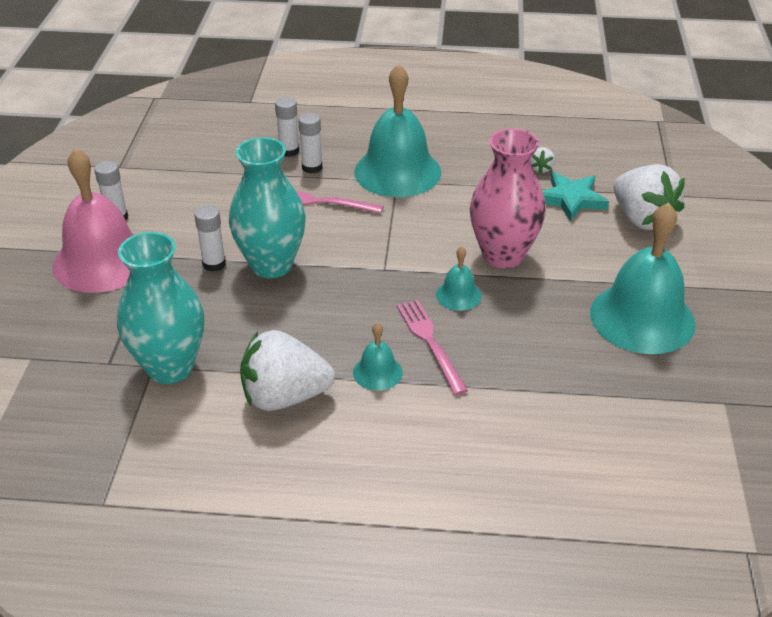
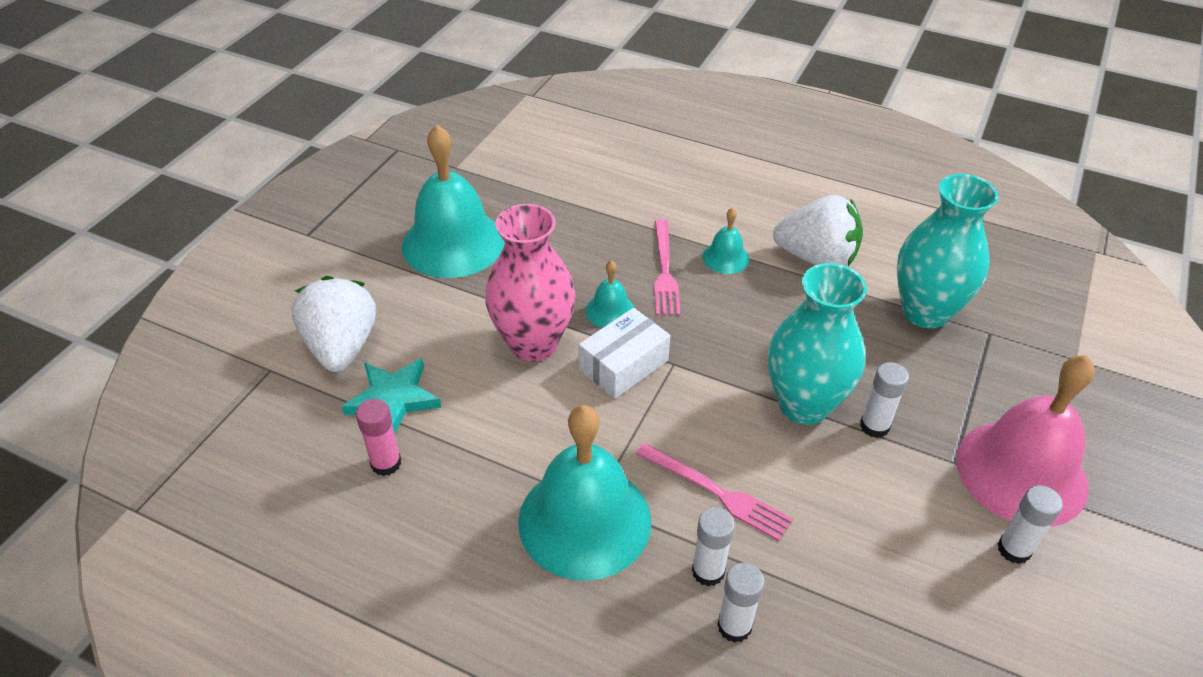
camera: 160 degrees left, 5 degrees up
white strawberry [530,147,555,173] -> pink glue stick [356,399,401,476]
none -> white box [579,308,671,399]

